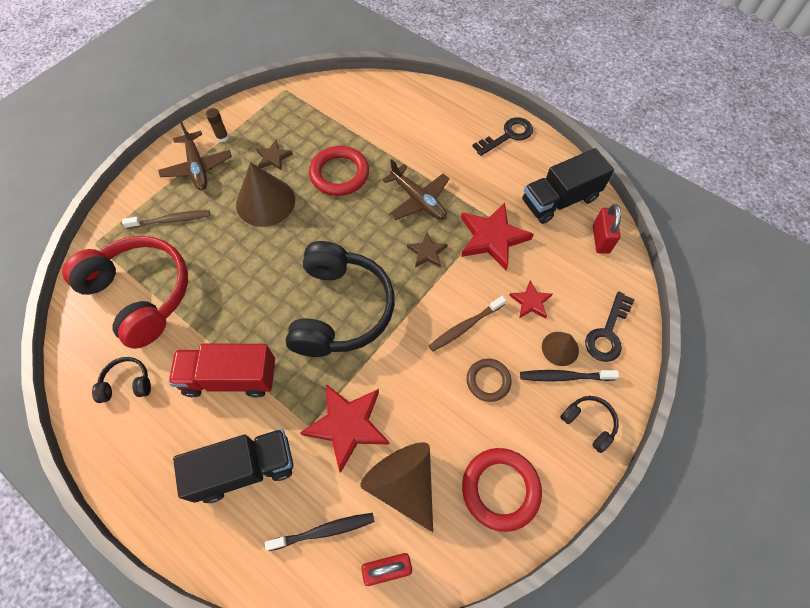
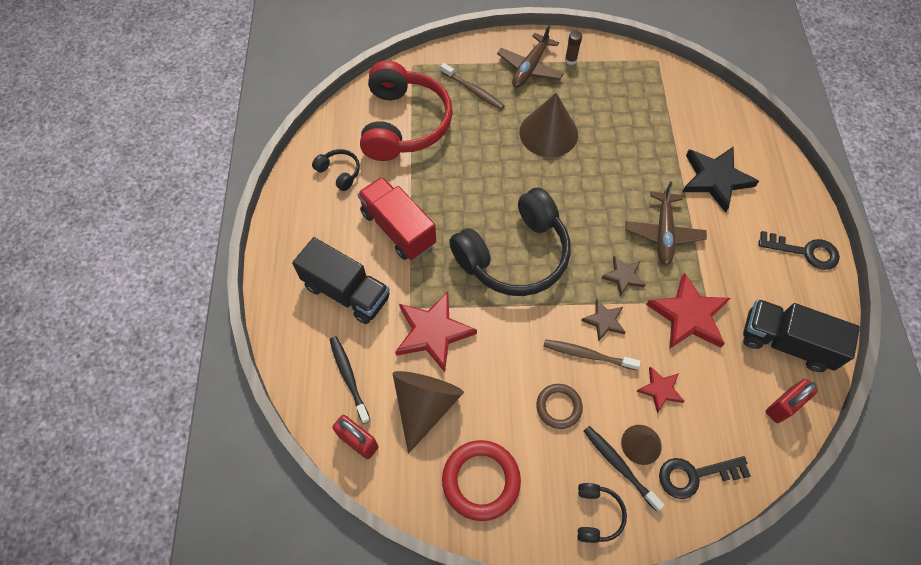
camera: 50 degrees right, 0 degrees up
brown star [255,140,293,171] -> brown star moved to [581,299,626,341]
black toothbrush [265,513,375,551] -> black toothbrush turned 150 degrees counterclockwise [329,336,371,424]
red ring [309,146,369,196] -> none
none -> black star [682,146,759,213]

